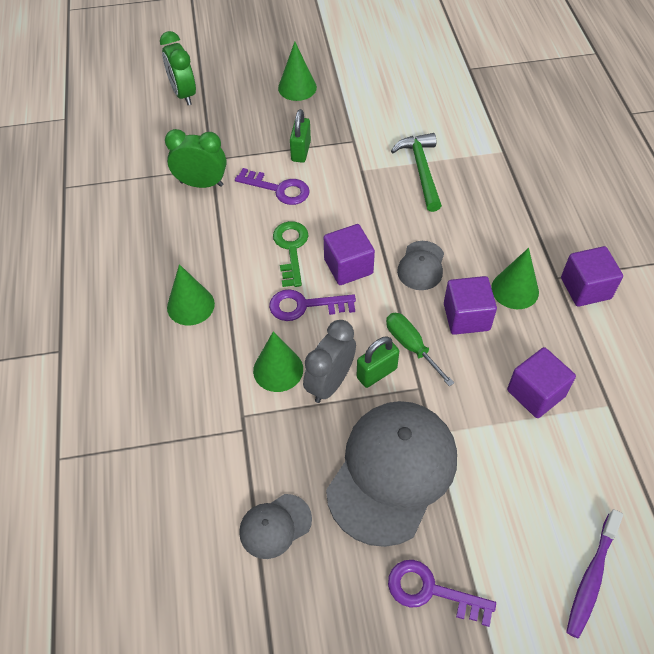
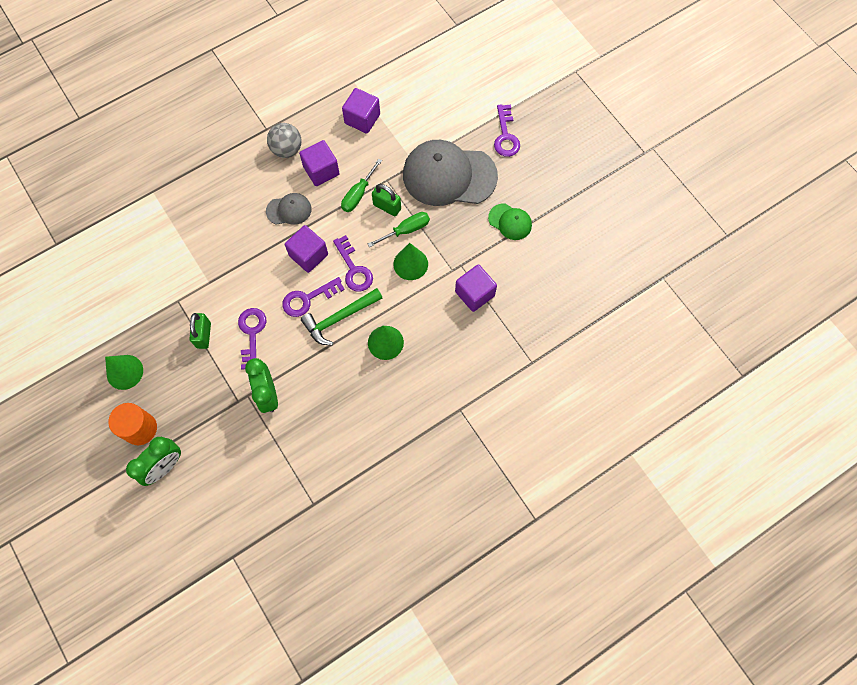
camera: 115 degrees left, 15 degrees up
grey cap [239,494,312,559] -> green cap [488,203,532,240]
green key [273,221,309,287] -> purple key [282,277,345,317]
green padlock [290,109,311,163] -> green padlock turned 75 degrees counterclockwise [189,313,211,349]
grey clock [303,320,356,403] -> green screwdriver [368,212,430,247]
green hammer [391,133,442,212] -> green hammer moved to [301,288,382,345]
green cone [491,248,539,309] -> grey ball [267,123,302,158]
purple cube [561,246,623,307] -> purple cube moved to [455,264,497,312]
purple toothbrush [566,509,623,638] -> none
none -> orange cylinder [108,403,157,445]

